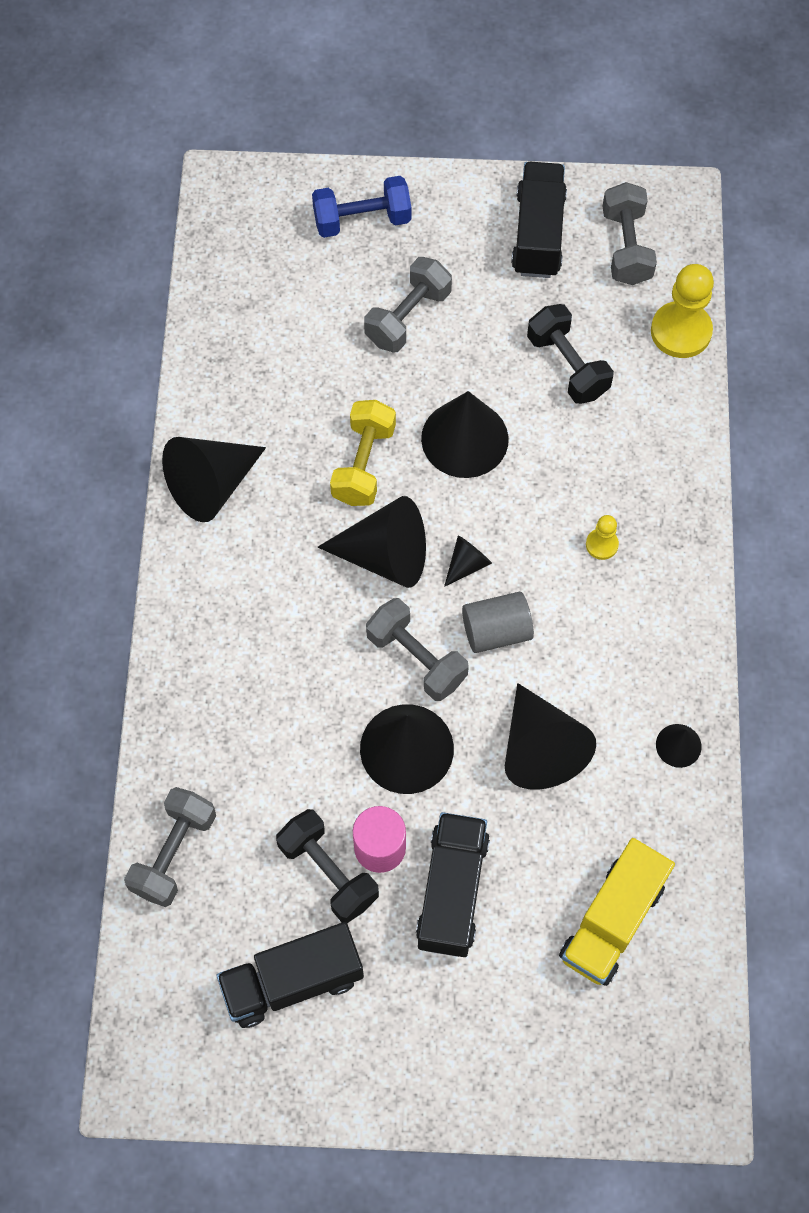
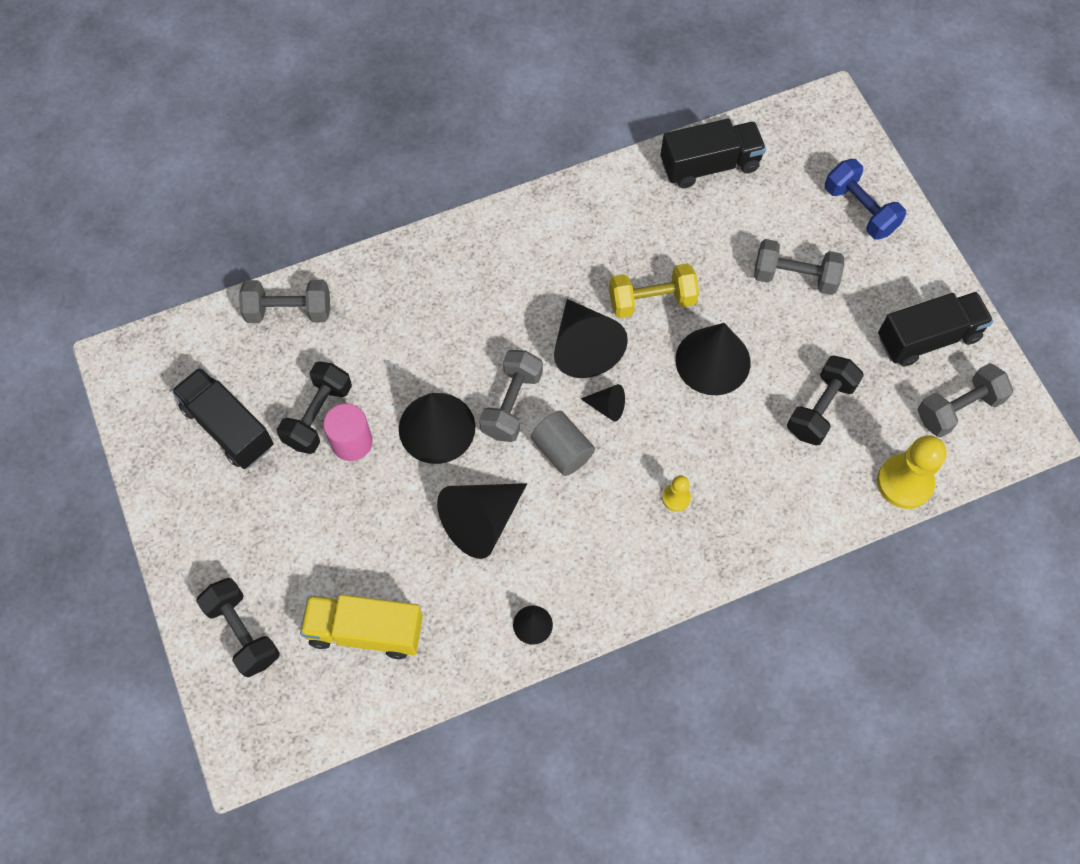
camera: 65 degrees right, 0 degrees up
black cone [162,437,266,522] -> none
black truck [416,812,490,957] -> black truck moved to [661,119,766,189]
none -> black dumbbell [196,578,280,678]

